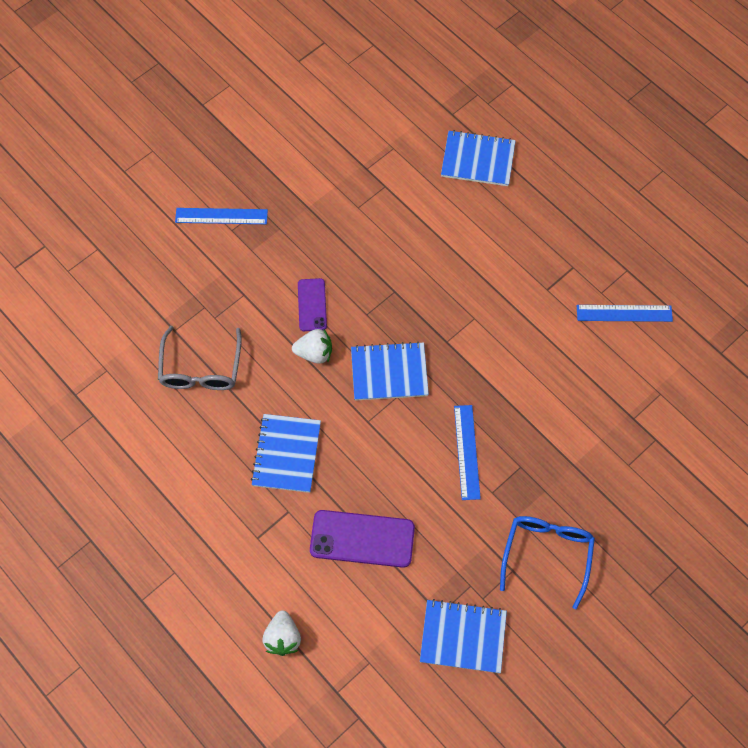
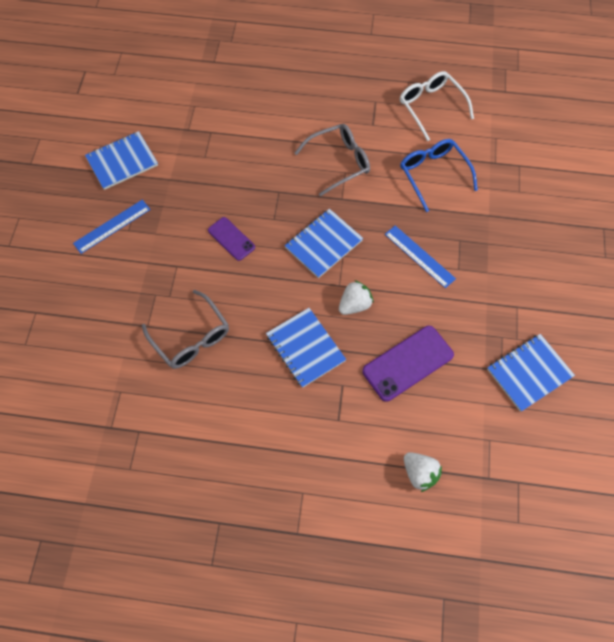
camera: 40 degrees left, 0 degrees up
white strawberry [292,329,332,364] -> white strawberry moved to [339,280,374,315]
blue notebook [441,130,516,186] -> blue notebook moved to [85,131,158,190]
blue glasses [500,516,595,609] -> blue glasses moved to [400,139,478,212]
blue ruler [576,305,673,322] -> white glasses [400,71,474,141]
none -> grey glasses [295,124,370,197]

